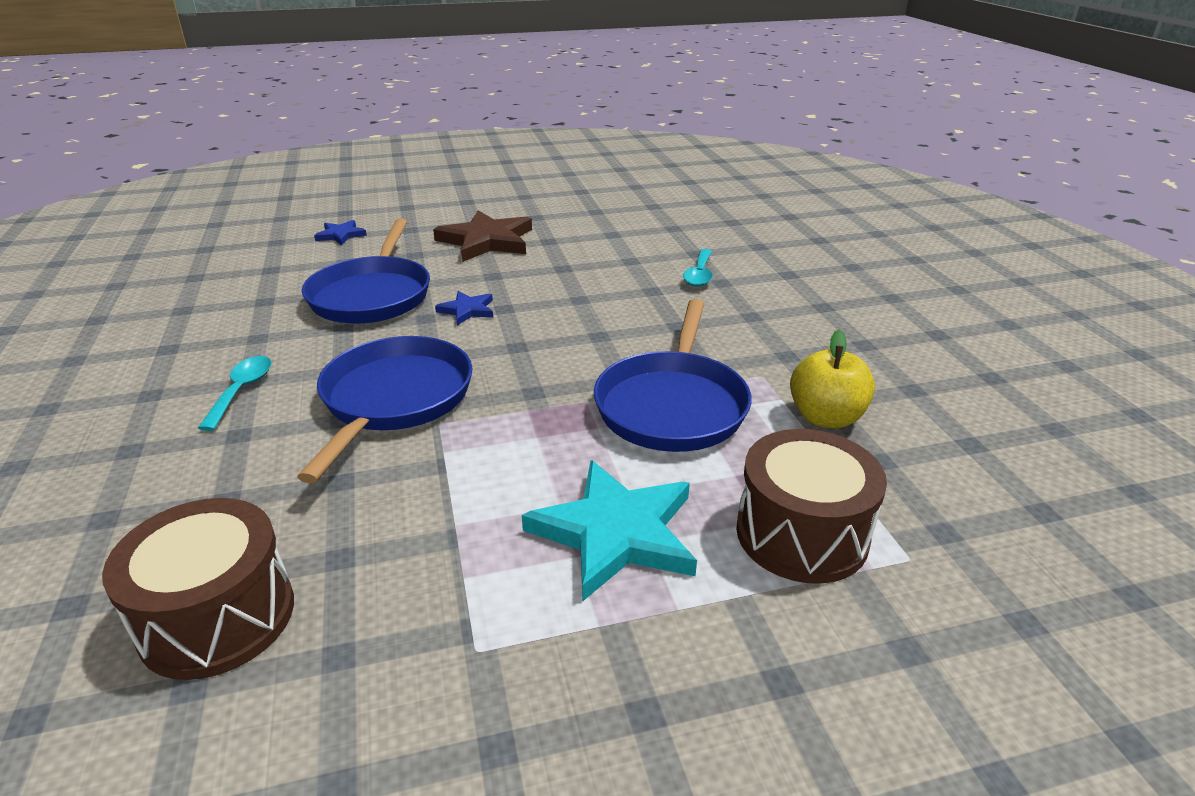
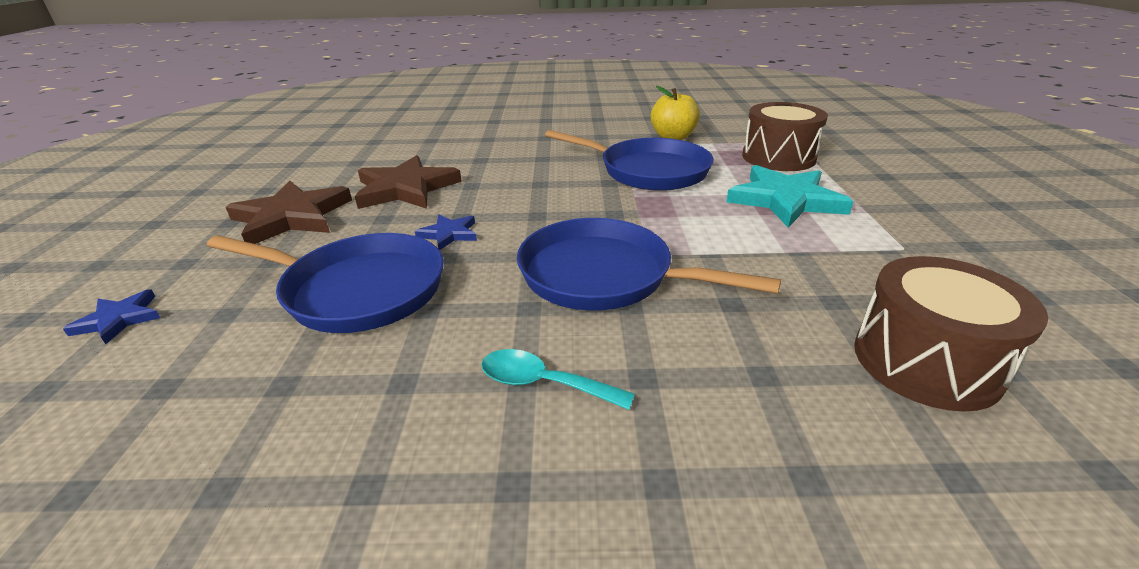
camera: 75 degrees left, 0 degrees up
turquoise spoon [683,249,712,286] -> none
none -> brown star [355,155,462,209]

